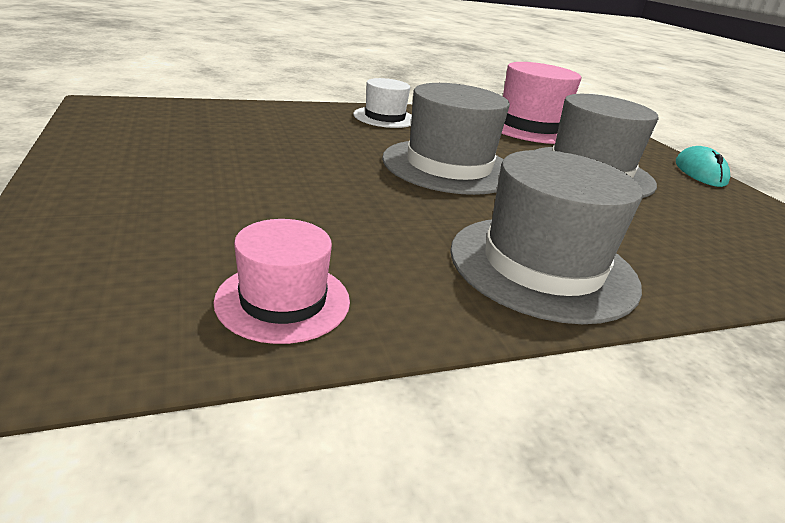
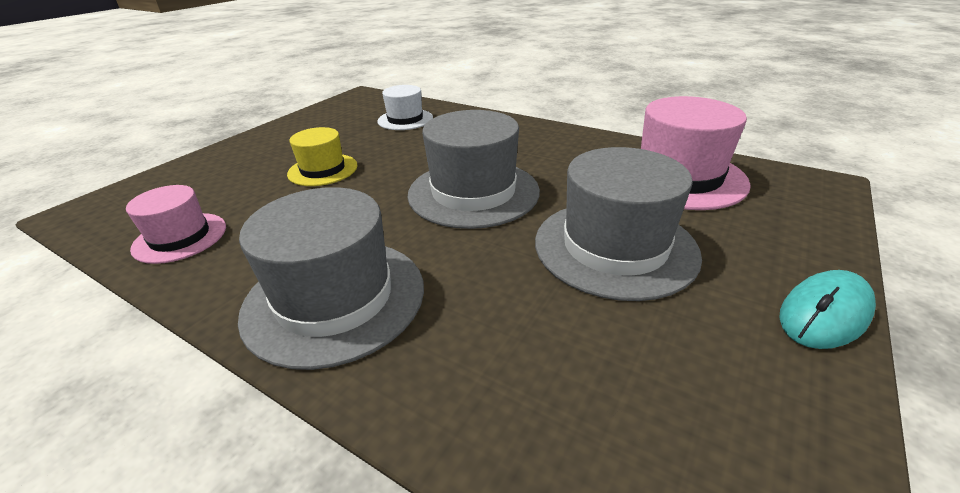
camera: 55 degrees right, 5 degrees up
white hat [353,78,412,128] -> white hat moved to [377,85,433,130]
none -> yellow hat [287,127,358,186]

